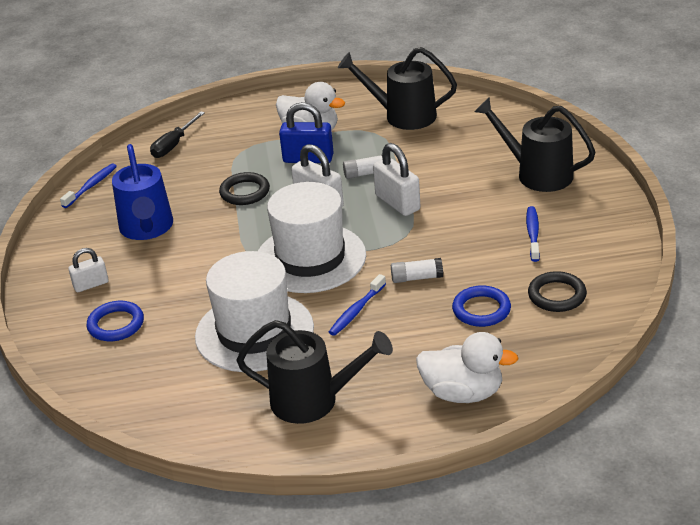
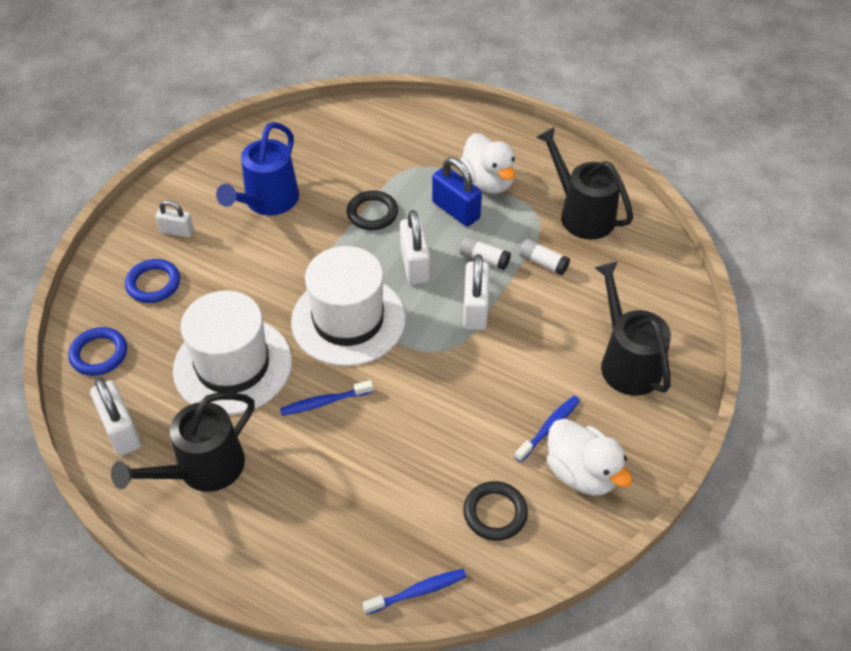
camera: 35 degrees right, 15 degrees up
blue toothbrush [60,163,117,208] -> blue toothbrush moved to [362,569,466,615]
black screwdriver [150,112,205,158] -> none
black watering can [236,320,393,424] -> black watering can turned 90 degrees clockwise [111,392,255,492]
white glue stick [391,258,443,283] -> white glue stick moved to [519,239,570,275]
white duck [416,332,519,403] -> white duck moved to [547,418,632,496]
blue ring [452,285,511,327] -> blue ring moved to [68,327,127,376]
none -> white padlock [90,377,141,456]

